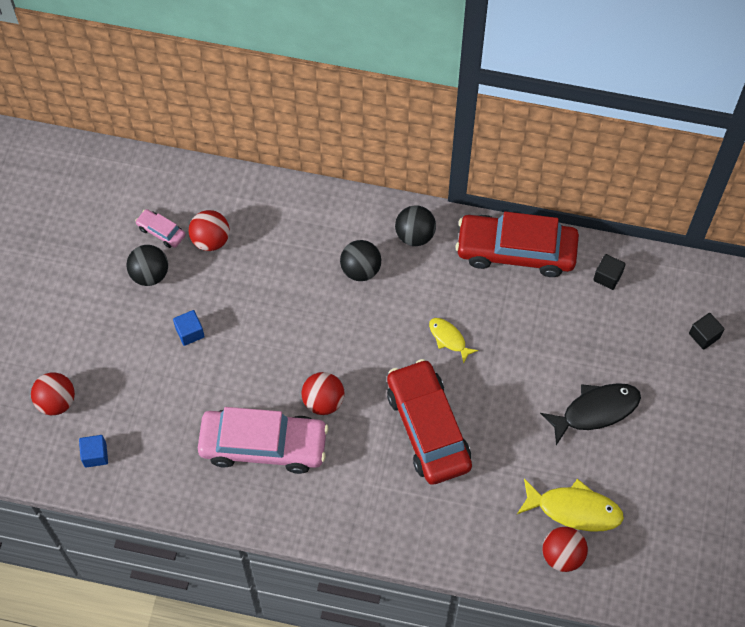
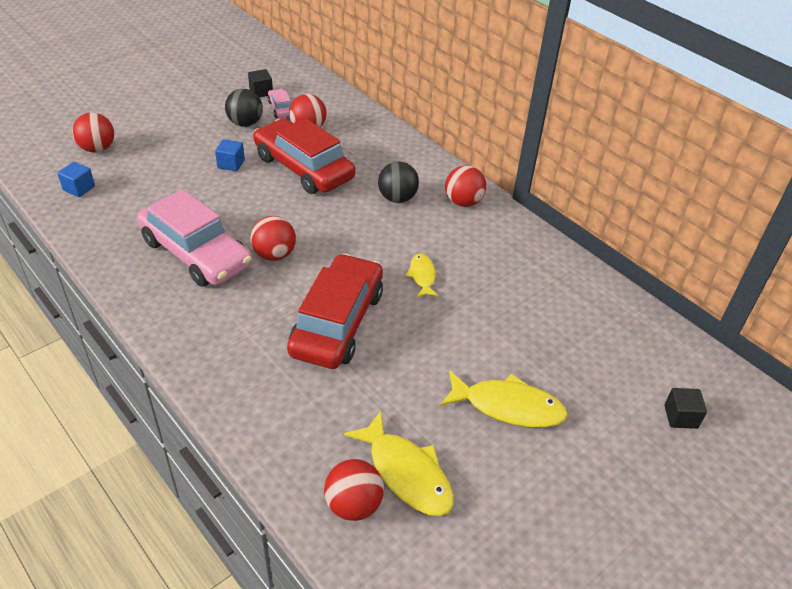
camera: 35 degrees right, 20 degrees down
black ball [395,205,436,246] -> red ball [445,165,486,207]
red car [456,211,579,277] -> red car moved to [253,118,355,194]
black fish [540,383,641,445] -> yellow fish [440,371,568,428]
black cube [593,254,626,290] -> black cube moved to [248,69,273,97]

